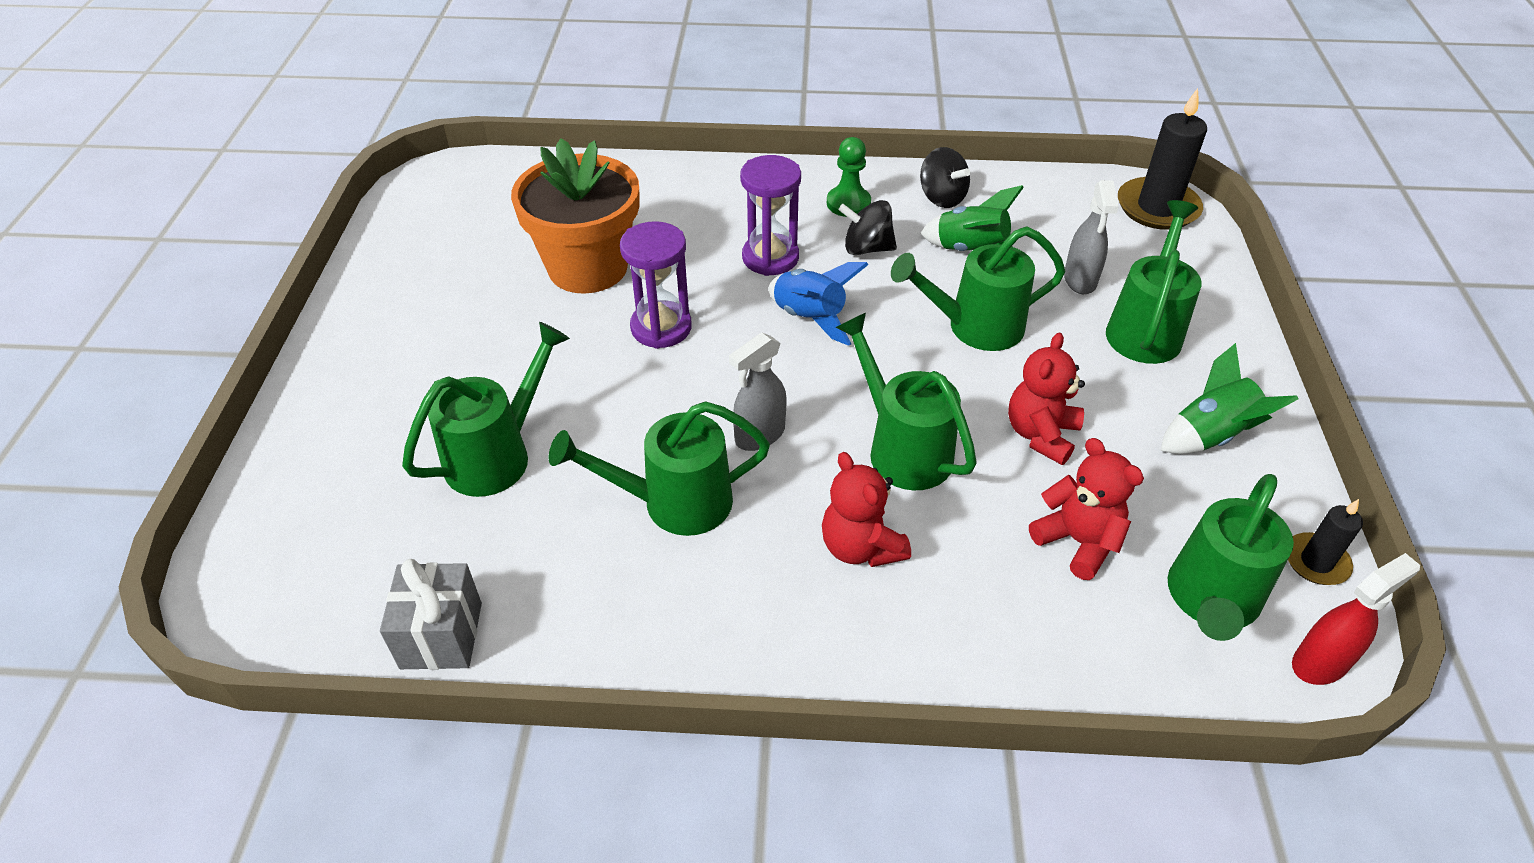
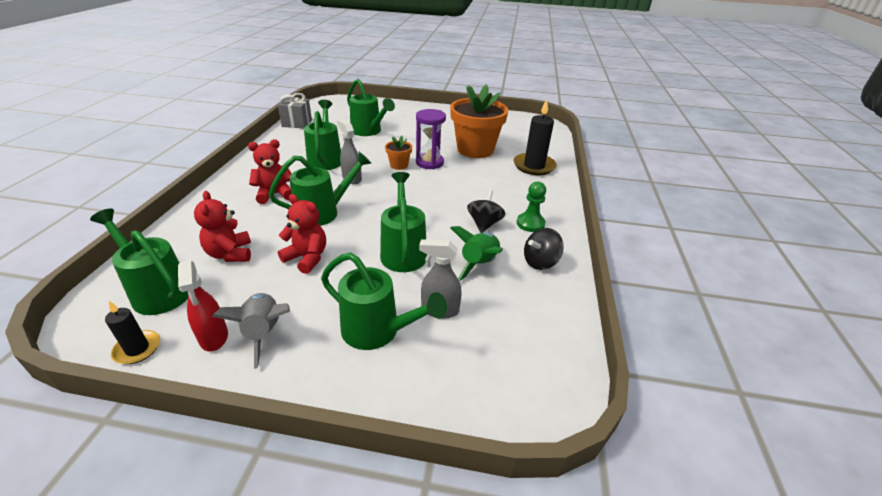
camera: 95 degrees right, 10 degrees down
purple hourglass [740,155,801,276] -> none
blue rocket [768,262,869,346] -> none
red teddy bear [1029,438,1144,580] -> red teddy bear turned 105 degrees clockwise [194,191,251,262]
black candle [1118,88,1207,230] -> black candle moved to [513,99,557,175]
green rocket [1161,343,1298,454] -> grey rocket [212,293,290,369]
red spray bottle [1292,553,1420,685] -> red spray bottle moved to [178,261,228,352]
none -> orange flower pot [385,136,412,170]

